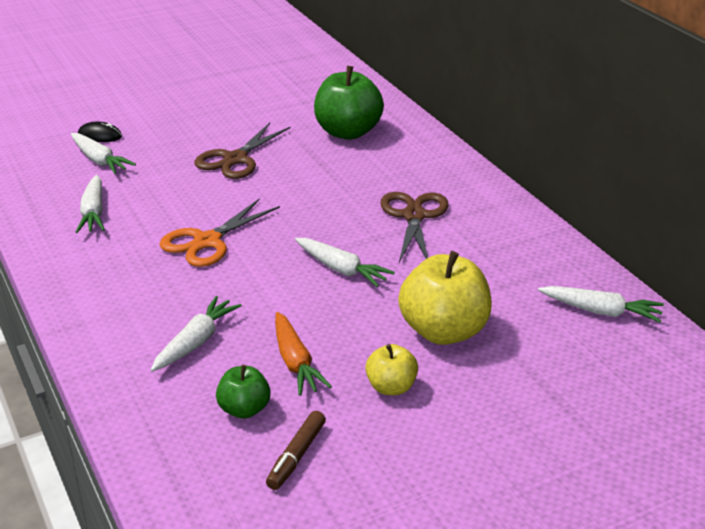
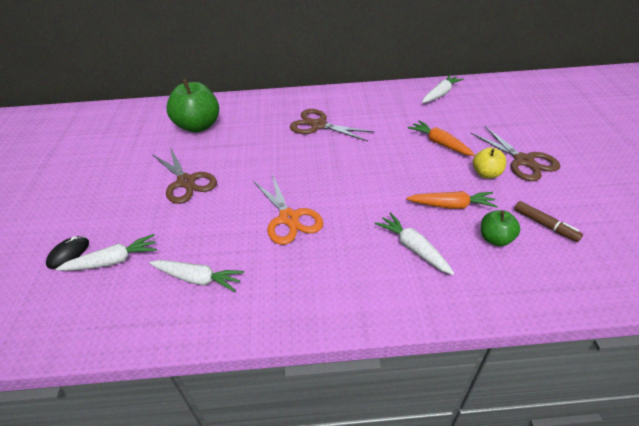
camera: 65 degrees left, 10 degrees up
white carrot [295,238,395,287] -> none
yellow apple [398,251,492,345] -> orange carrot [408,120,475,156]
none -> brown scissors [471,126,560,181]

